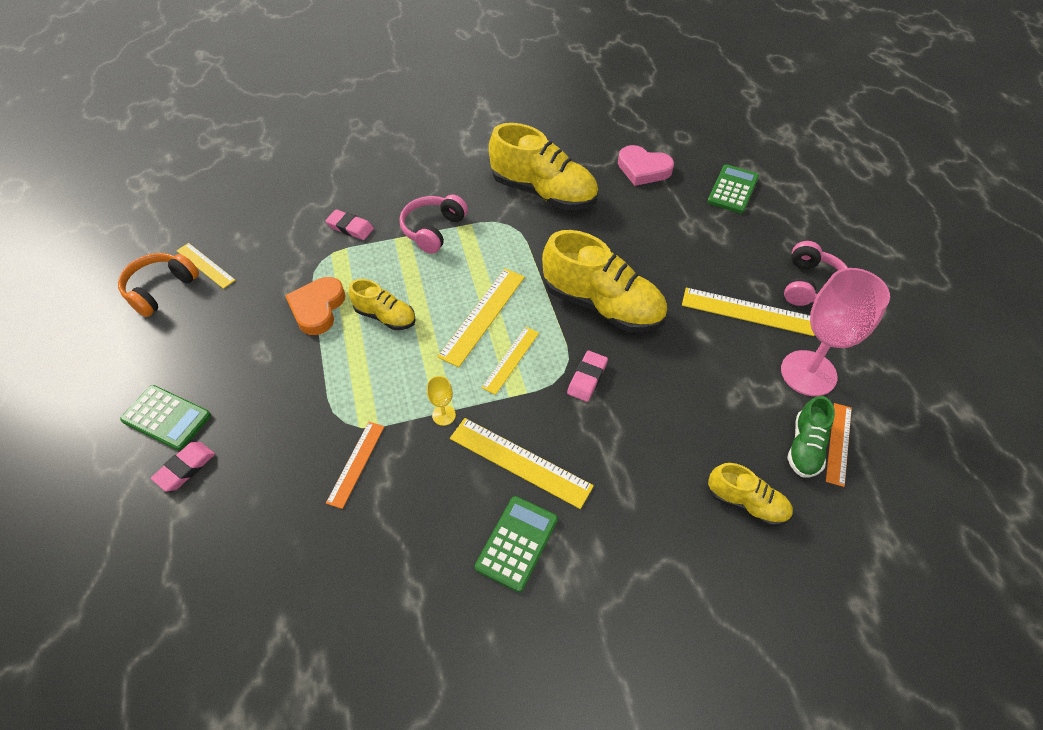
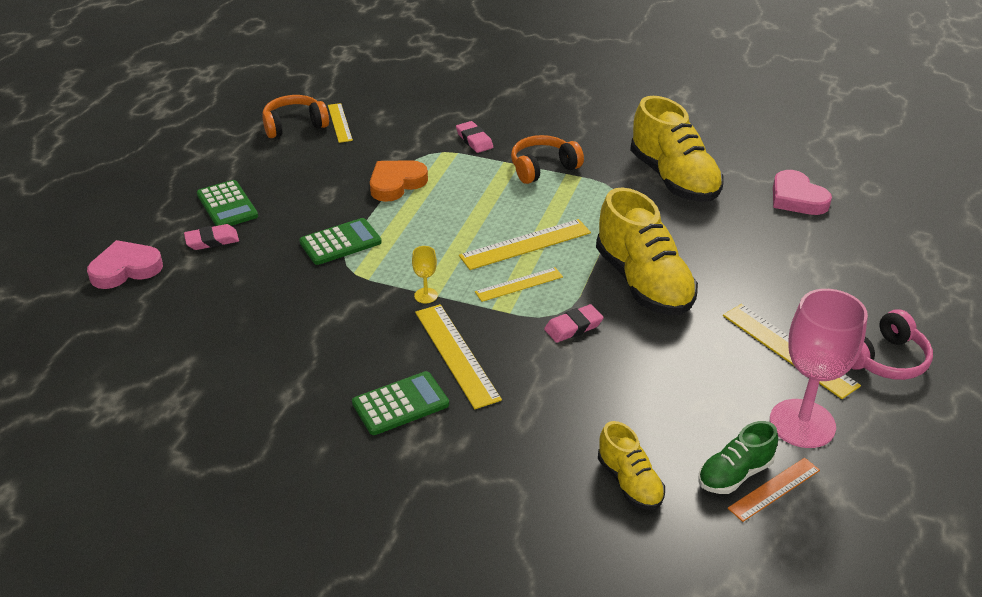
camera: 35 degrees right, 15 degrees down
orange ruler [326,422,385,509] -> none
yellow shoe [349,279,416,330] -> none
pink headphones [399,194,468,254] -> orange headphones [511,135,584,184]
green calculator [707,164,759,213] -> green calculator moved to [299,218,382,265]
none -> pink heart [87,240,163,289]

